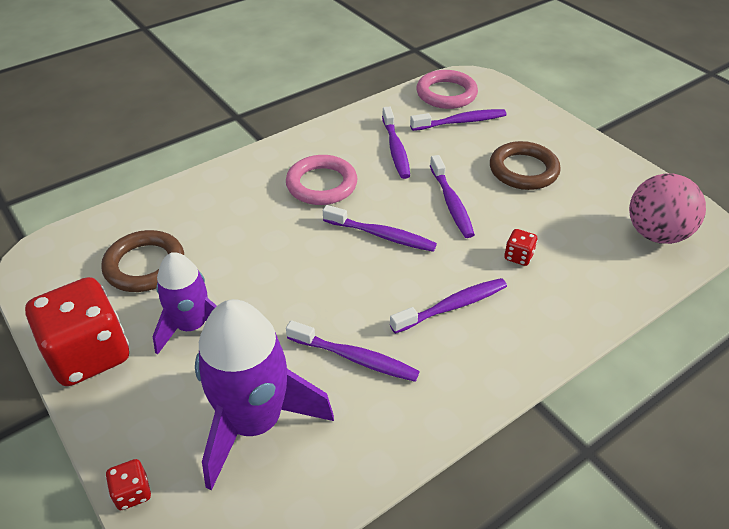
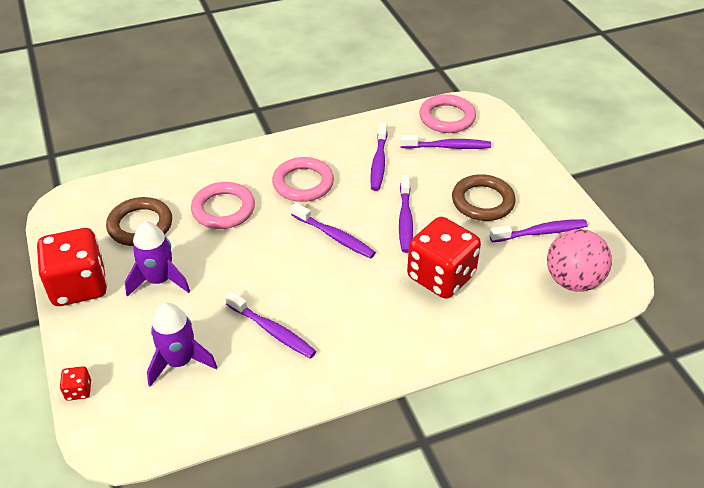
camera: 15 degrees right, 0 degrees up
purple rocket [195,299,334,491] -> purple rocket [147,303,217,387], size x0.64
purple toothbrush [390,278,507,334] -> purple toothbrush moved to [490,219,588,242]
red dice [504,229,538,266] -> red dice [407,217,481,299], size x2.45
none -> pink ring [191,182,255,229]

